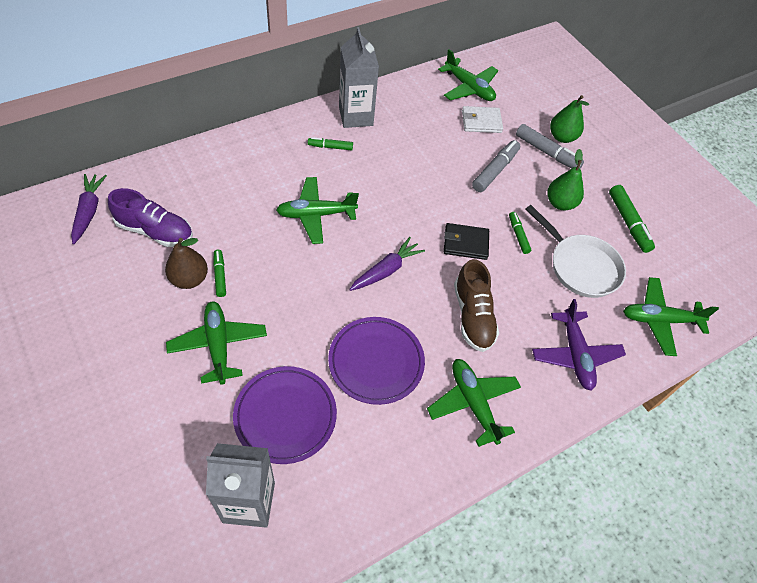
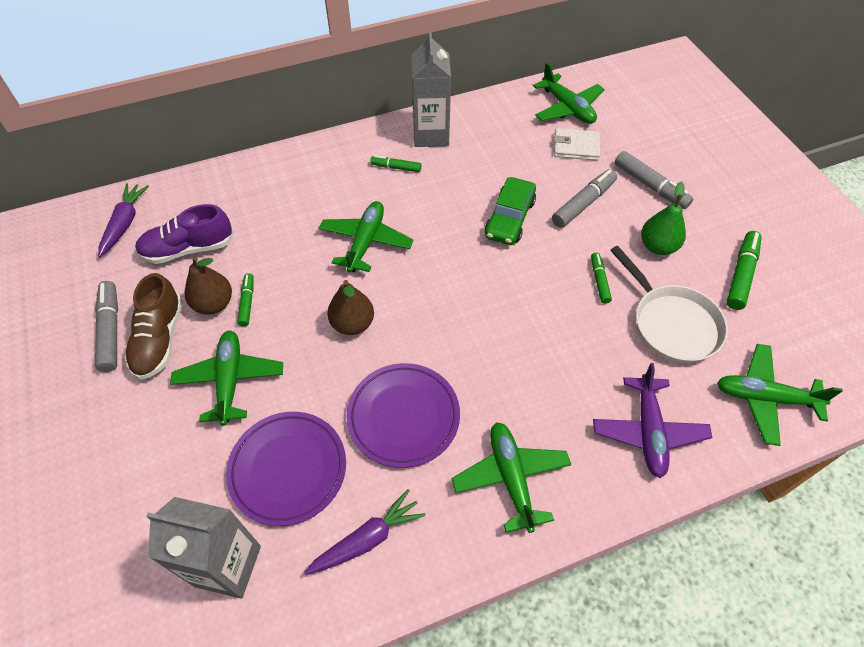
camera: 15 degrees right, 0 degrees up
purple shoe [108,188,193,247] -> purple shoe turned 135 degrees clockwise [135,204,234,264]
green plane [276,177,359,244] -> green plane turned 105 degrees clockwise [319,201,414,272]
purple carrot [349,237,425,291] -> purple carrot moved to [304,489,426,575]
black wallet [444,223,489,260] -> none
brown shoe [454,259,499,352] -> brown shoe moved to [125,273,183,380]
green pear [550,95,589,143] -> none
green marker [609,185,655,253] -> green marker turned 150 degrees counterclockwise [726,231,762,310]
none -> grey marker [95,281,118,372]
none -> brown pear [327,280,374,335]
none -> green car [485,177,536,245]

